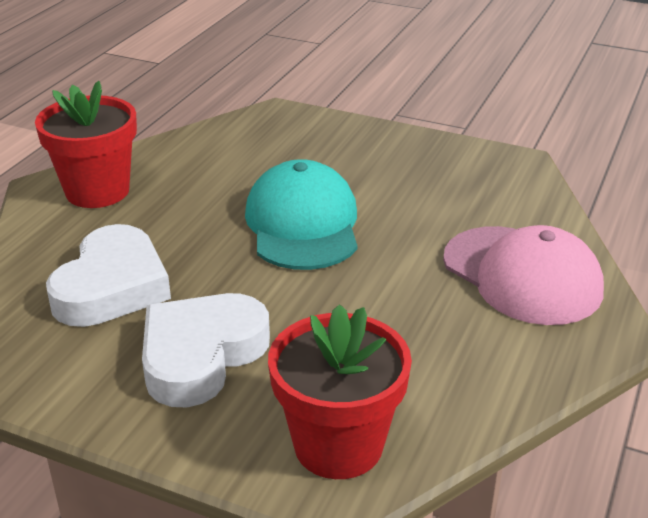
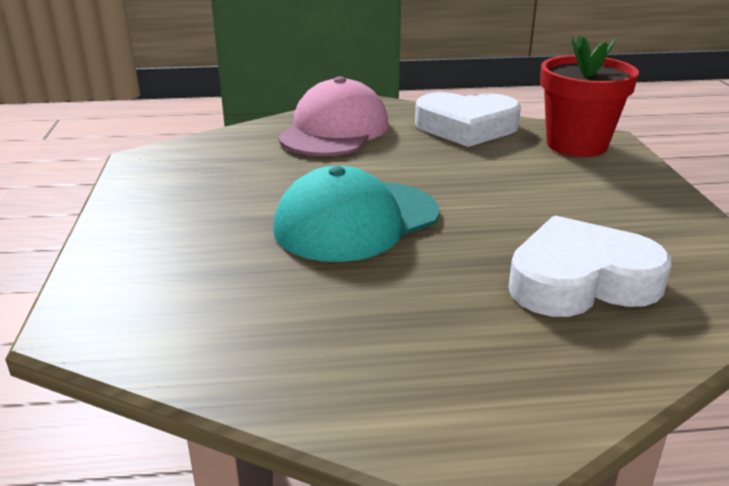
camera: 120 degrees left, 5 degrees down
red flower pot [35,81,137,208] -> none
white heart [142,293,270,407] -> white heart moved to [415,92,521,147]

